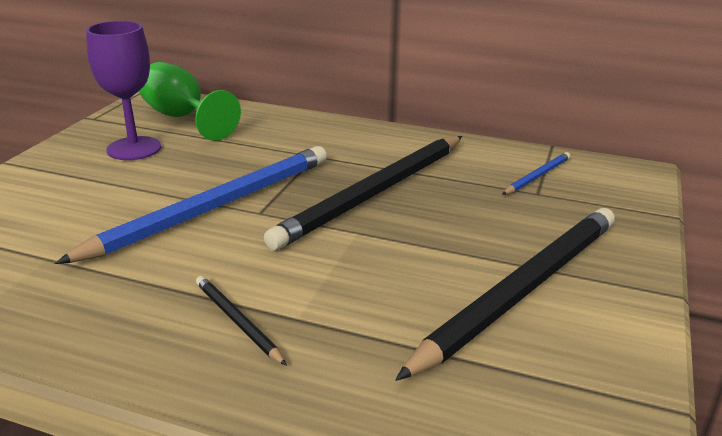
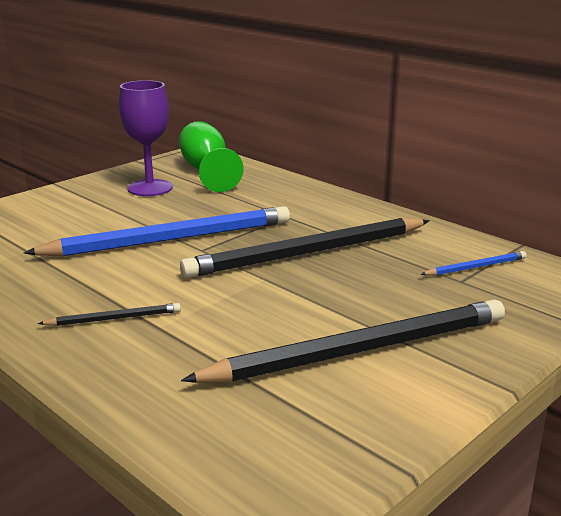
camera: 25 degrees right, 5 degrees down
black pencil [196,276,287,366] -> black pencil turned 90 degrees clockwise [38,303,181,326]

